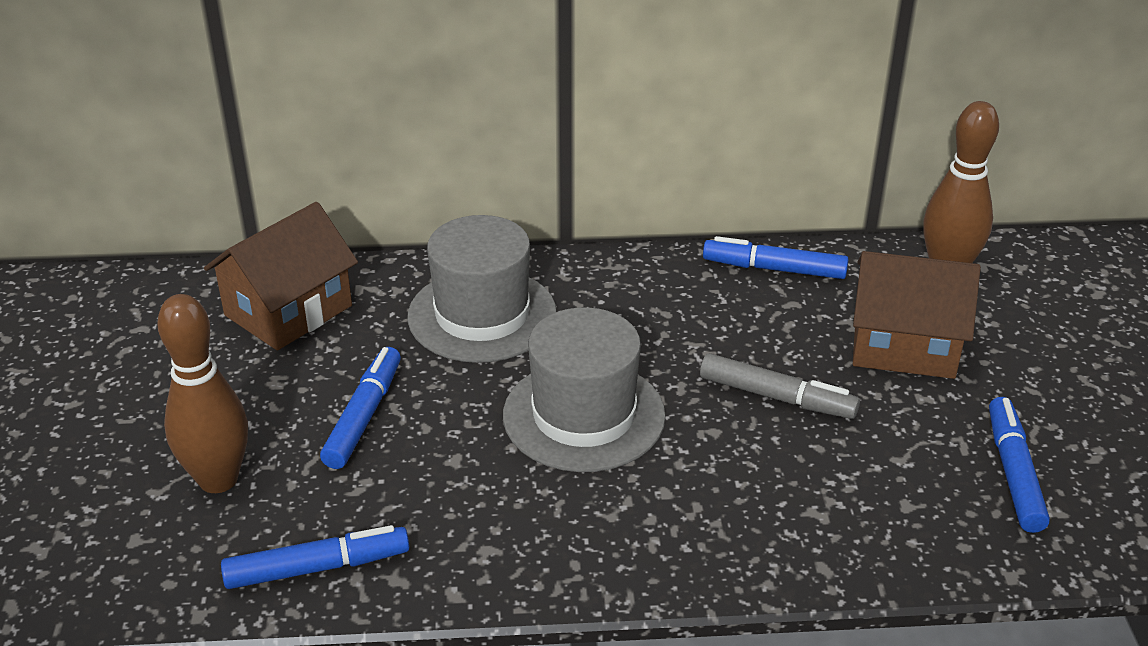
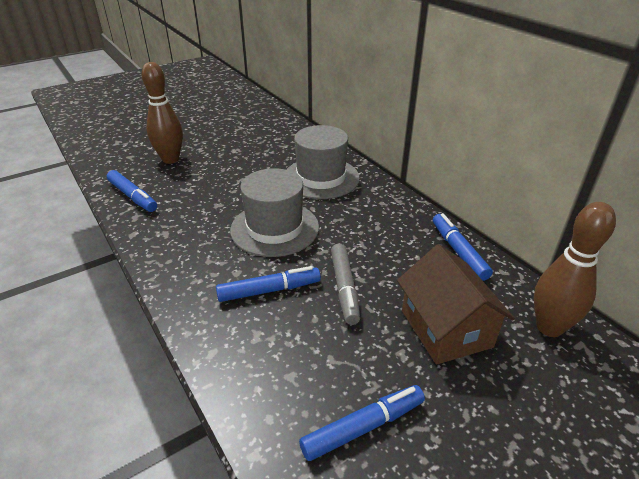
camera: 60 degrees right, 0 degrees up
brown house [204,202,358,350] -> none
blue marker [320,347,401,469] -> blue marker moved to [216,266,321,302]

